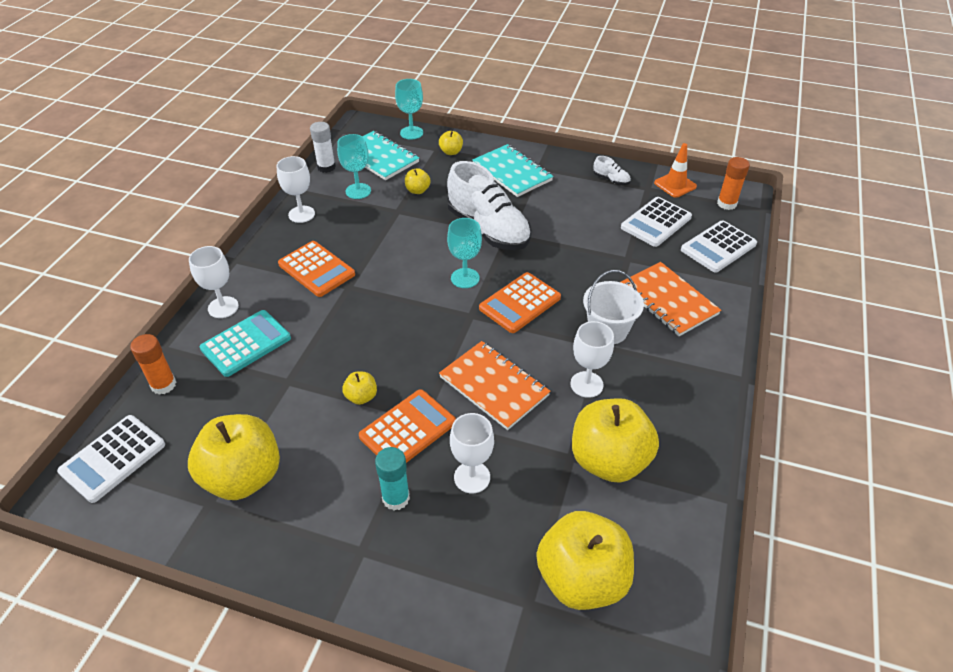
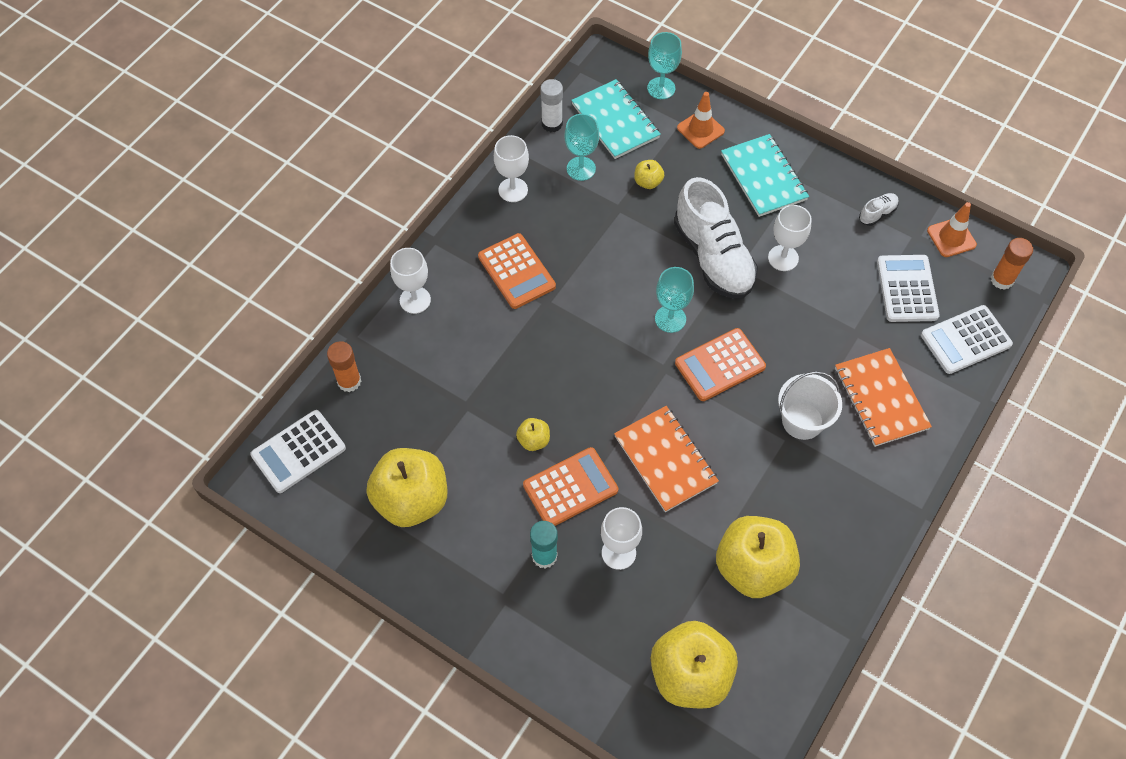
camera: 15 degrees right, 15 degrees up
turquoise calculator [200,310,291,377] -> none
yellow apple [439,131,463,155] -> orange traffic cone [677,92,725,149]
white goblet [570,321,614,398] -> white goblet moved to [768,205,812,271]
white shoe [593,156,631,185] -> white shoe turned 90 degrees counterclockwise [859,193,899,226]
white calculator [621,197,692,247] -> white calculator turned 120 degrees clockwise [877,255,940,322]

